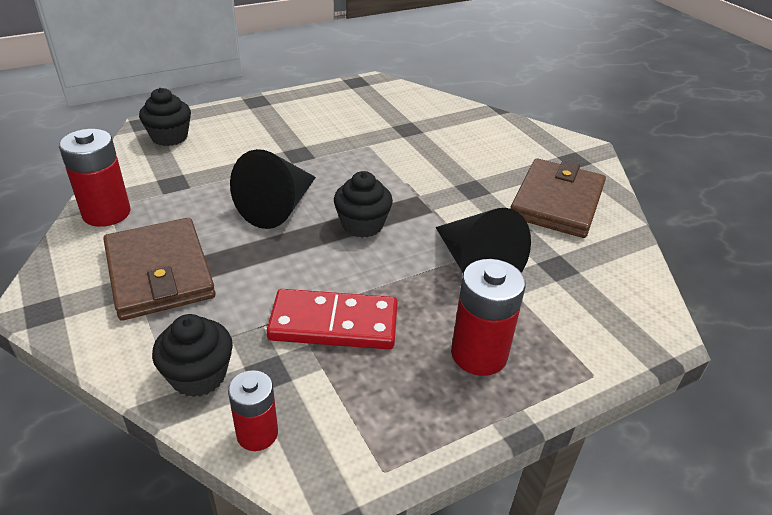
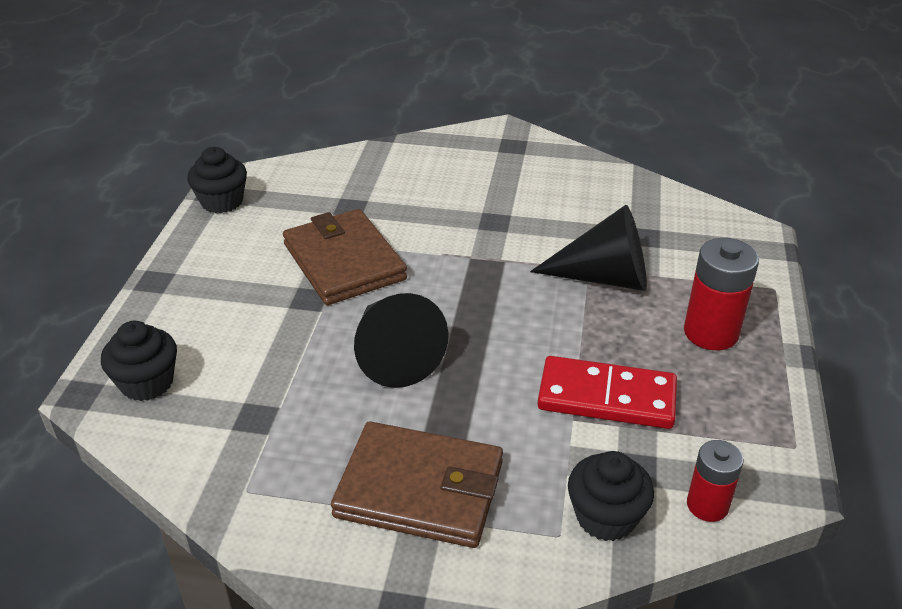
camera: 50 degrees left, 0 degrees up
red battery [59,129,131,227] -> none
red domino [266,289,398,349] -> red domino turned 60 degrees clockwise [538,356,677,429]
black cupcake [334,171,393,238] -> black cupcake moved to [187,147,247,213]
brown wallet [511,158,606,238] -> brown wallet moved to [283,209,407,305]

